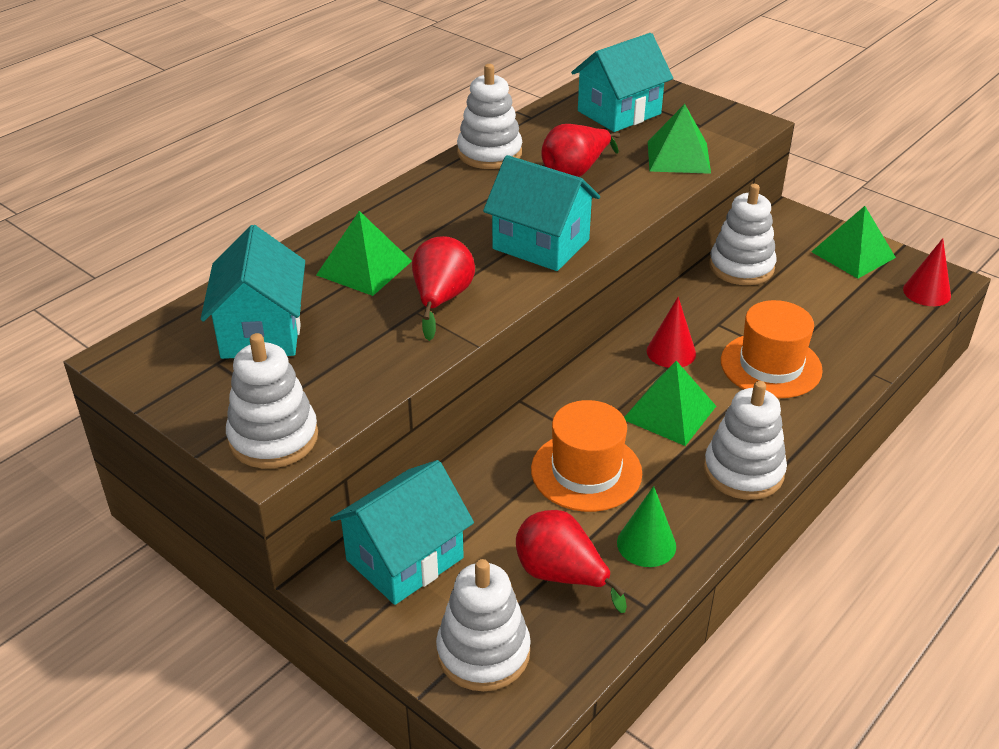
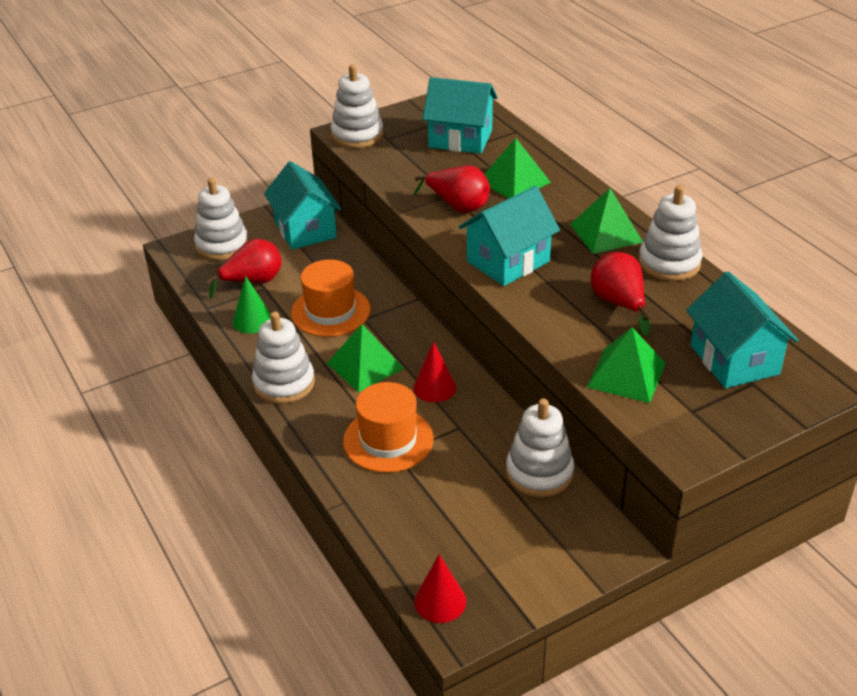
camera: 110 degrees right, 0 degrees up
green pyramid [811,206,896,279] -> green pyramid moved to [570,188,643,254]

